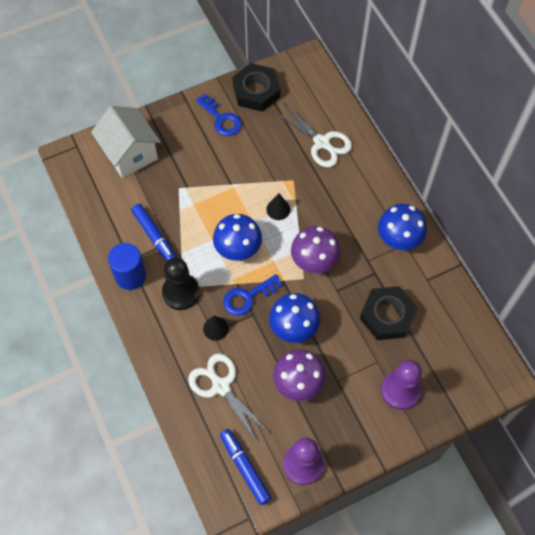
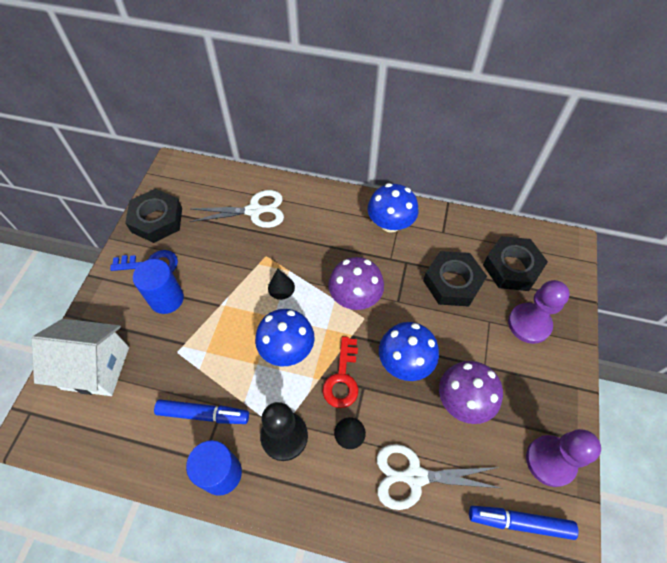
camera: 50 degrees left, 5 degrees down
blue key [223,274,282,316] -> red key [323,336,358,408]
none -> blue cylinder [133,259,184,314]
none -> black nut [483,236,548,291]

